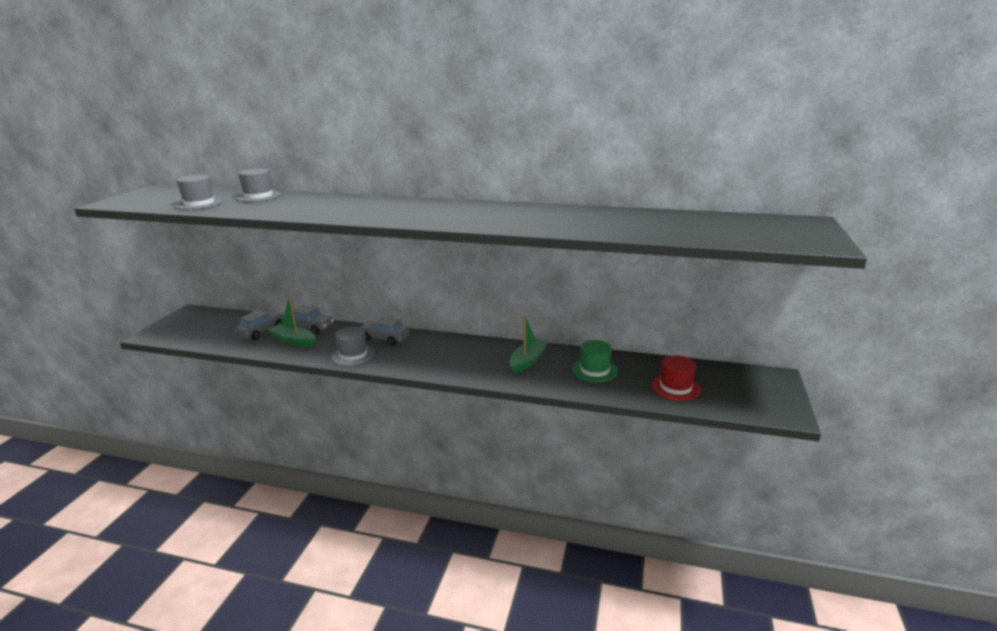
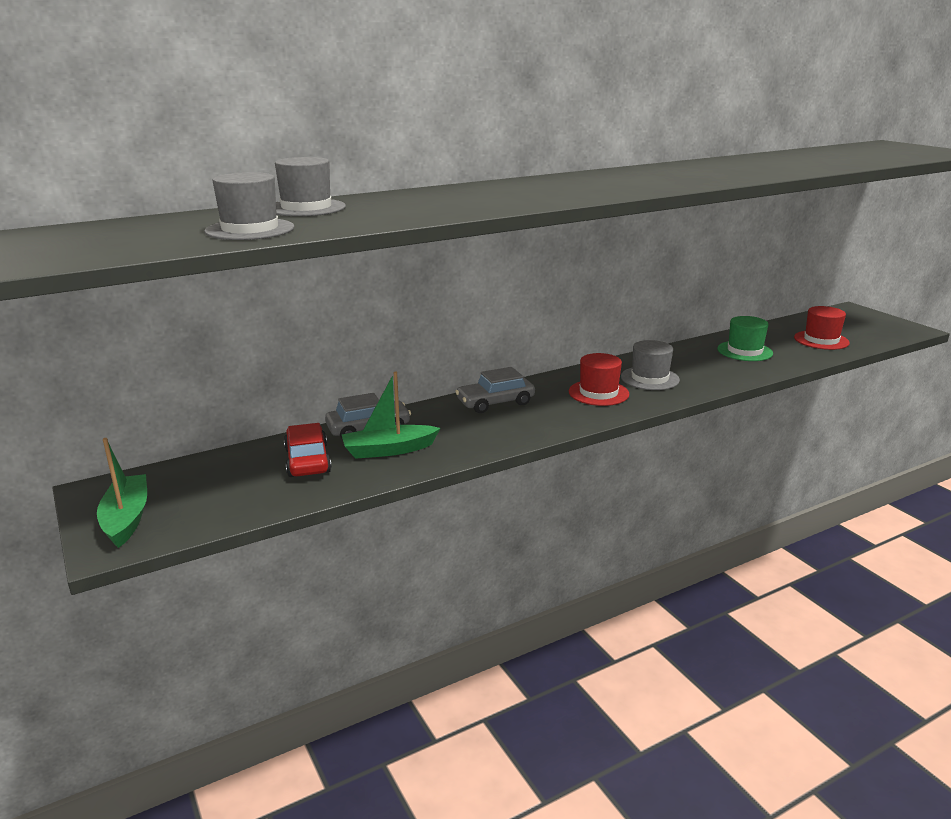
camera: 45 degrees left, 0 degrees up
grey car [234,310,284,340] -> red car [284,423,332,477]
grey hat [332,327,375,366] -> grey hat moved to [621,340,680,390]
green boat [509,315,548,374] -> green boat moved to [97,438,147,548]
none -> red hat [569,353,629,406]

